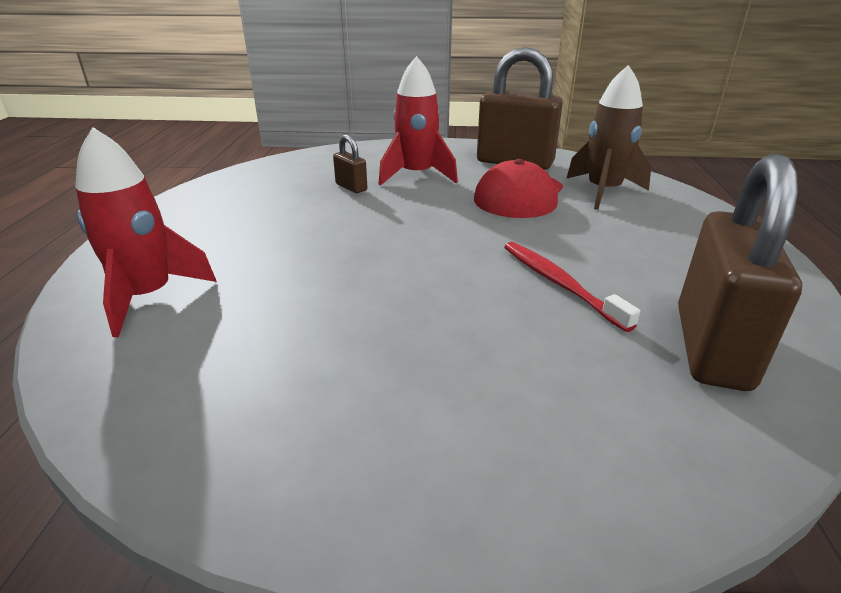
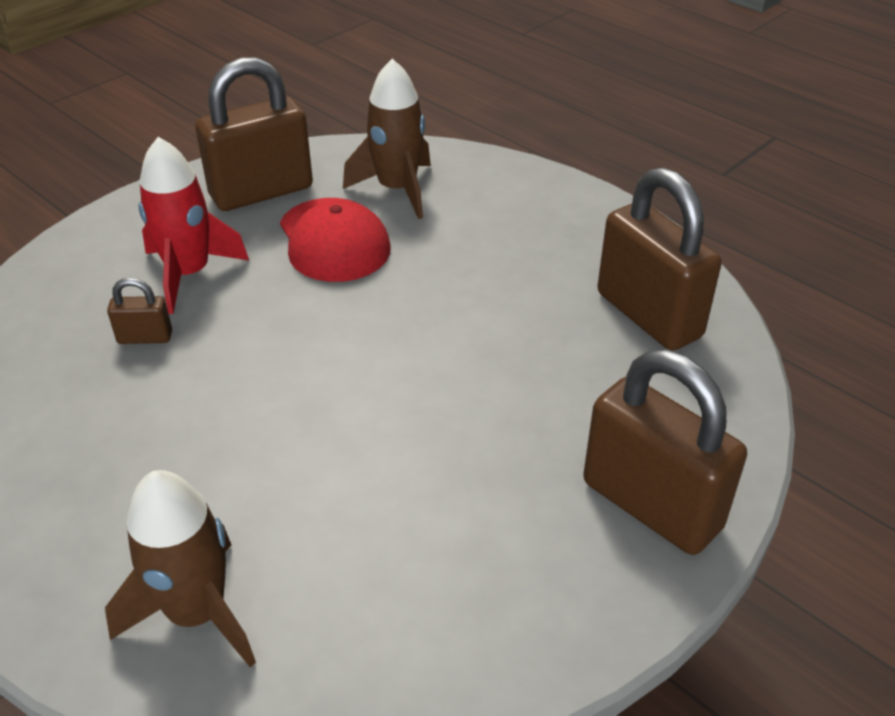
camera: 50 degrees left, 10 degrees up
red rocket [75,127,217,337] -> brown rocket [105,470,256,667]
red toothbrush [504,242,640,332] -> none
none -> brown padlock [583,350,747,555]

